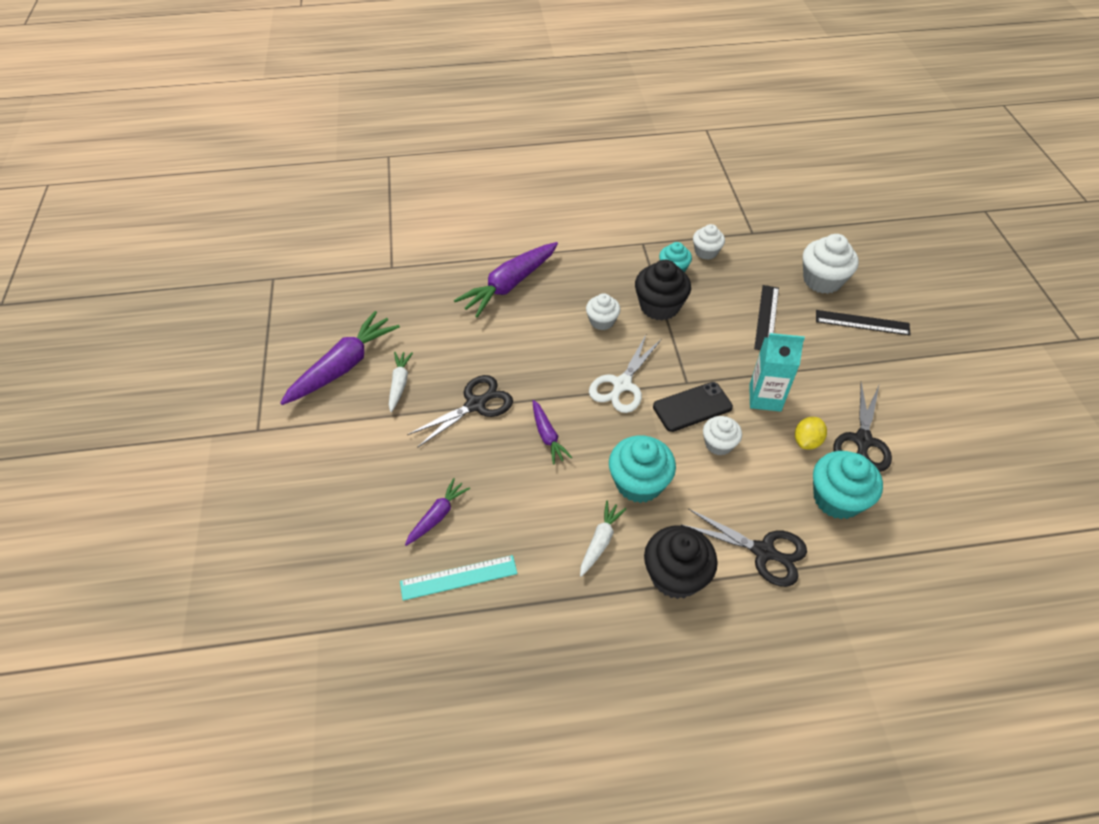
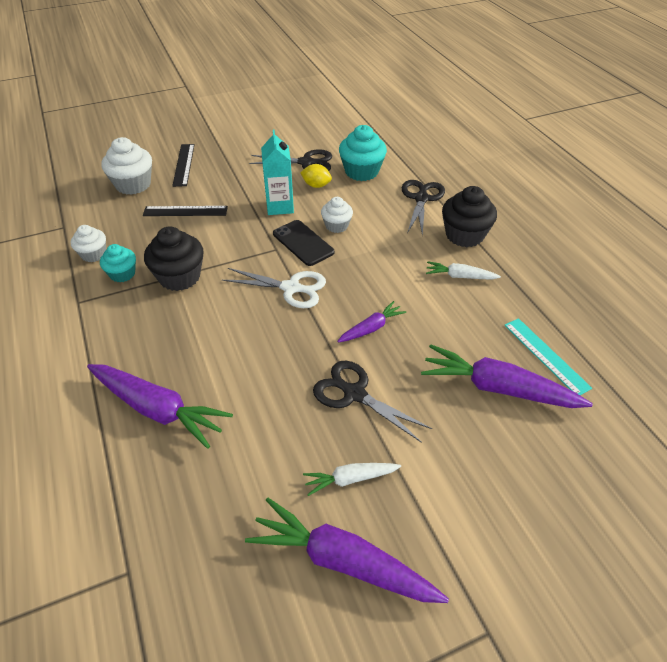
camera: 105 degrees left, 5 degrees down
purple carrot [405,478,470,546] -> purple carrot [421,344,593,408], size x1.88
white cupcake [586,293,620,330] -> none
turquoise cupcake [609,436,676,503] -> none

